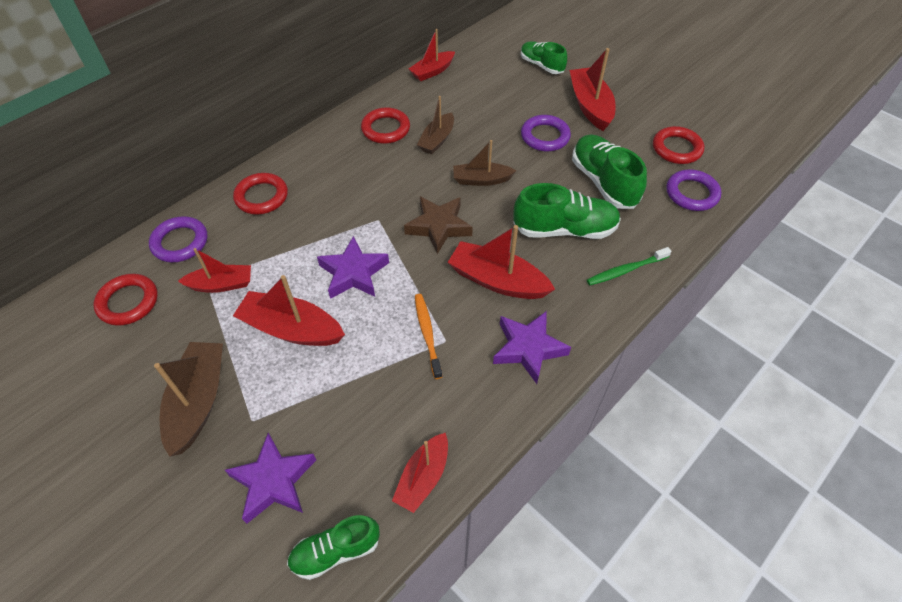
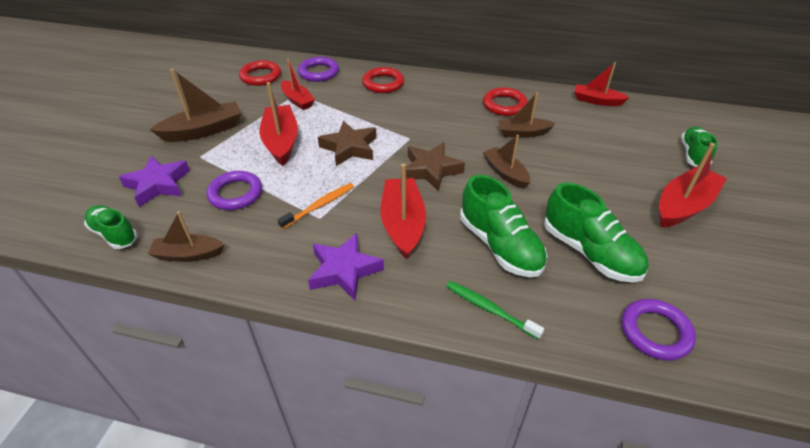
camera: 60 degrees right, 10 degrees down
purple star [317,236,389,299] -> brown star [318,121,377,166]
red boat [392,432,448,513] -> brown boat [148,211,225,262]
purple ring [521,115,571,151] -> purple ring moved to [206,171,262,210]
green shoe [572,134,647,209] -> green shoe turned 105 degrees clockwise [544,183,649,283]
red ring [653,126,704,164] -> none

